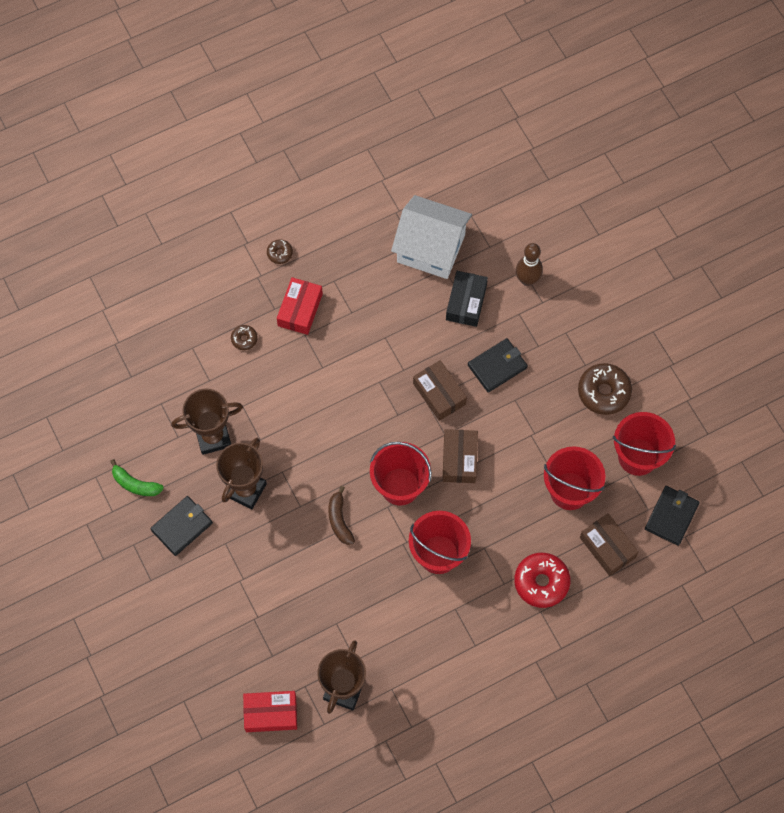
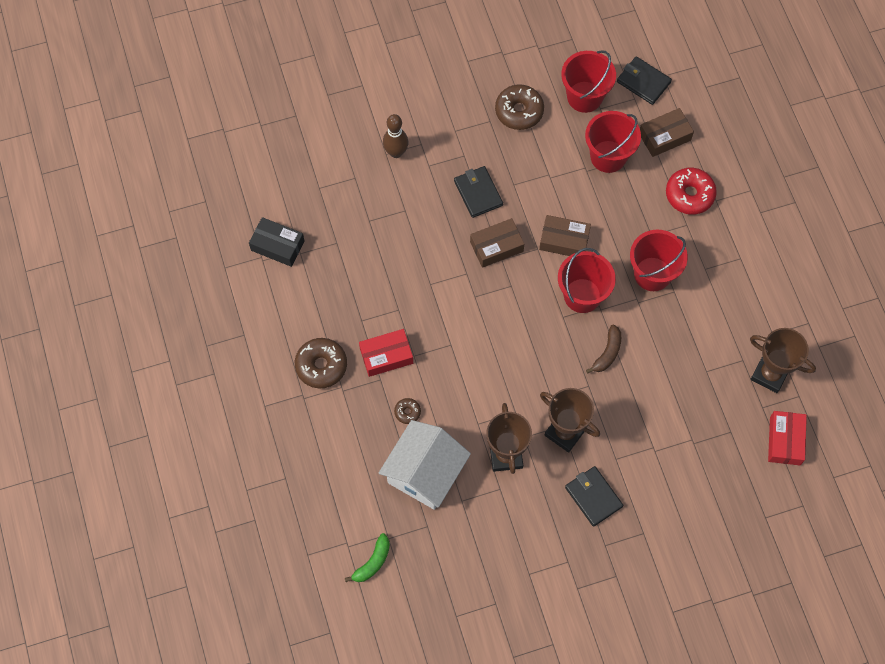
camera: 80 degrees left, 0 degrees up
green banana [110,459,164,496] -> green banana moved to [345,533,390,582]
brown donut [267,239,293,264] -> brown donut [295,338,347,388], size x1.99
red box [277,277,323,335] -> red box turned 45 degrees counterclockwise [359,329,413,377]
brown banana [328,486,355,545] -> brown banana turned 60 degrees counterclockwise [586,325,621,374]
white house [391,195,472,279] -> white house moved to [379,420,471,510]
black box [446,271,488,327] -> black box moved to [249,217,305,267]

